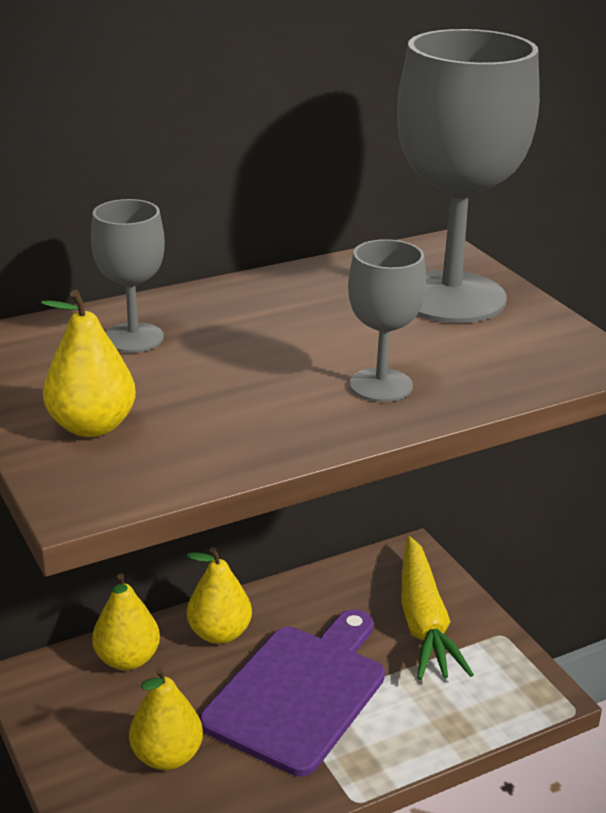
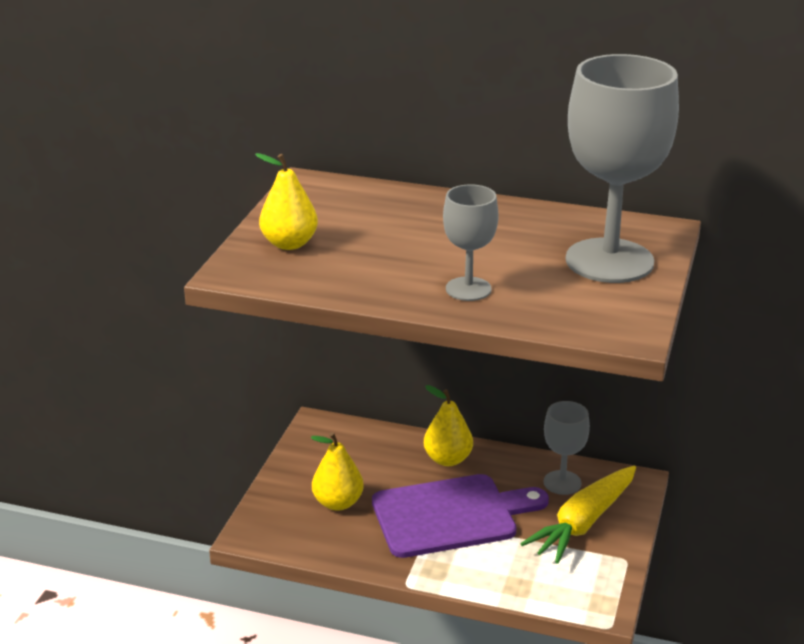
camera: 45 degrees right, 0 degrees up
grey goblet [91,199,165,353] -> grey goblet moved to [544,401,590,495]
yellow pear [92,573,160,670] -> none

